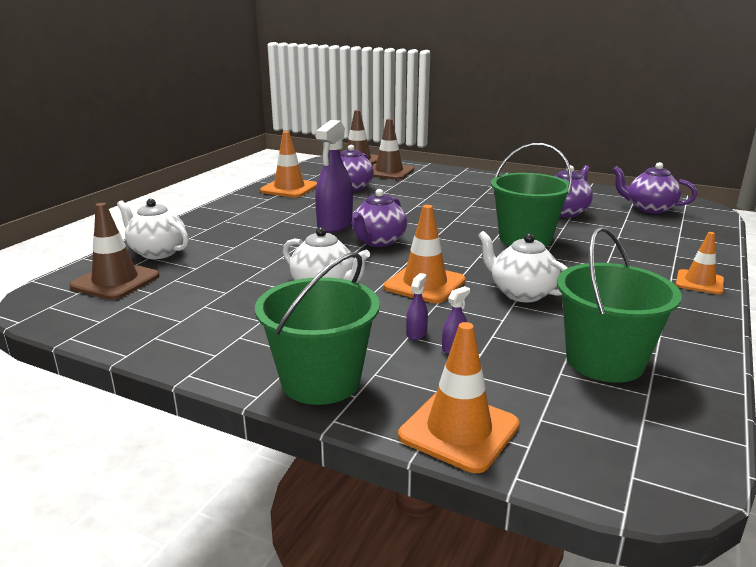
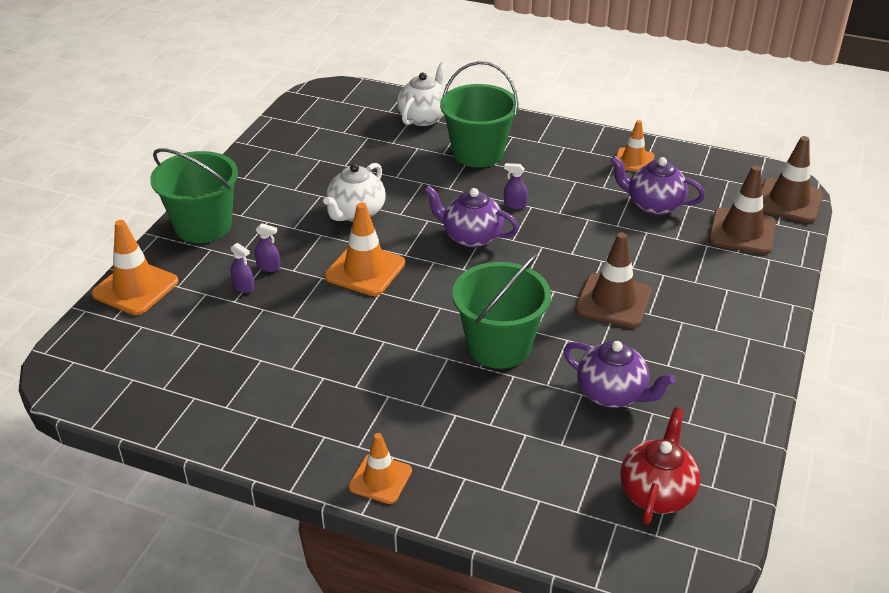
camera: 85 degrees right, 15 degrees up
brown traffic cone [69,203,160,300] -> brown traffic cone moved to [575,232,652,328]
orange traffic cone [260,131,317,198] -> orange traffic cone [613,120,654,172], size x0.65
purple spray bottle [315,120,353,233] -> purple spray bottle [504,163,528,209], size x0.42
white teapot [478,231,568,302] -> none
green bucket [557,227,682,383] -> green bucket moved to [440,61,519,167]
purple teapot [612,162,697,214] -> red teapot [620,408,701,525]

